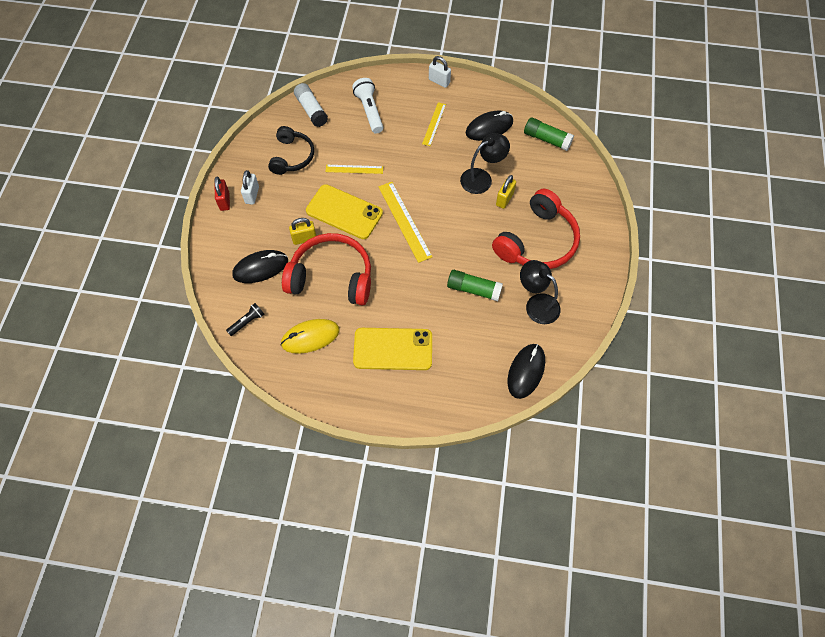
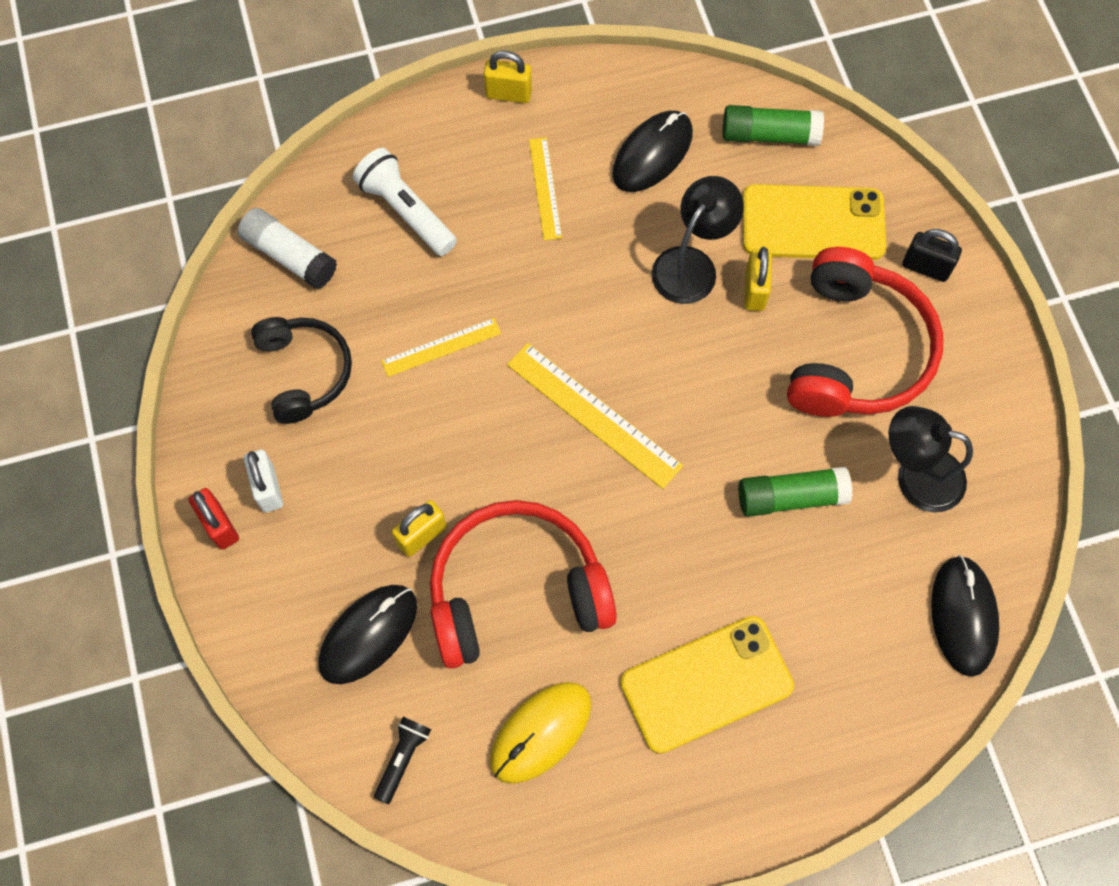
camera: 25 degrees left, 5 degrees up
yellow phone [306,184,383,239] -> yellow phone moved to [743,184,886,260]
white padlock [429,56,451,88] -> yellow padlock [484,51,532,103]
none -> black padlock [902,229,962,282]

